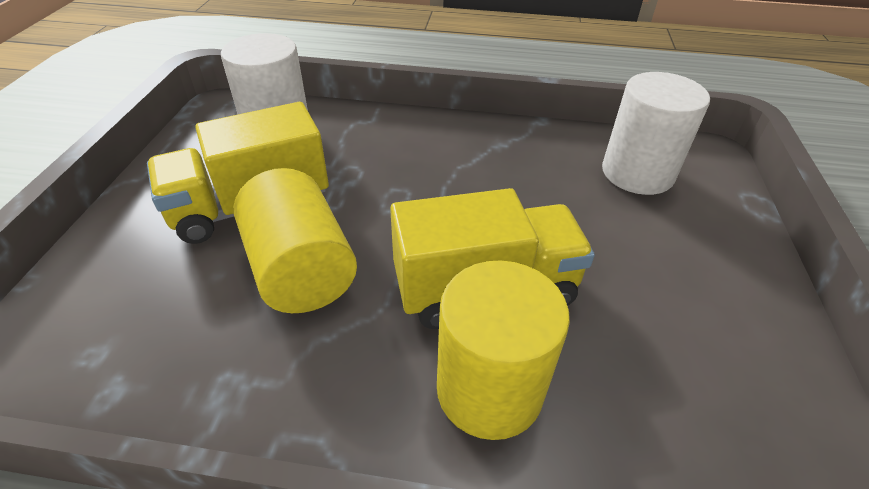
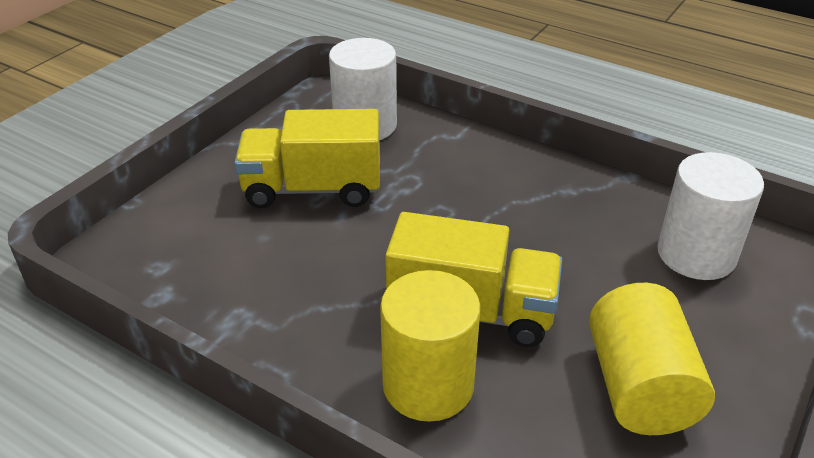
camera: 25 degrees right, 5 degrees down
yellow cylinder [233,168,357,313] -> yellow cylinder moved to [589,283,715,435]

